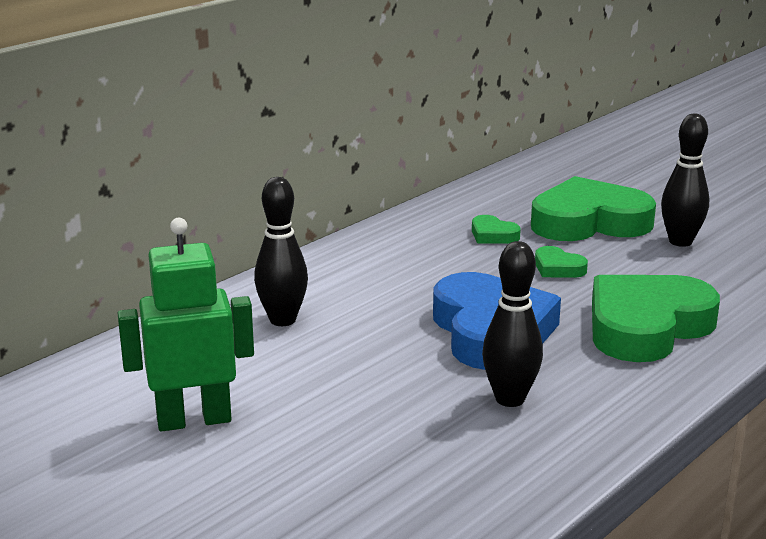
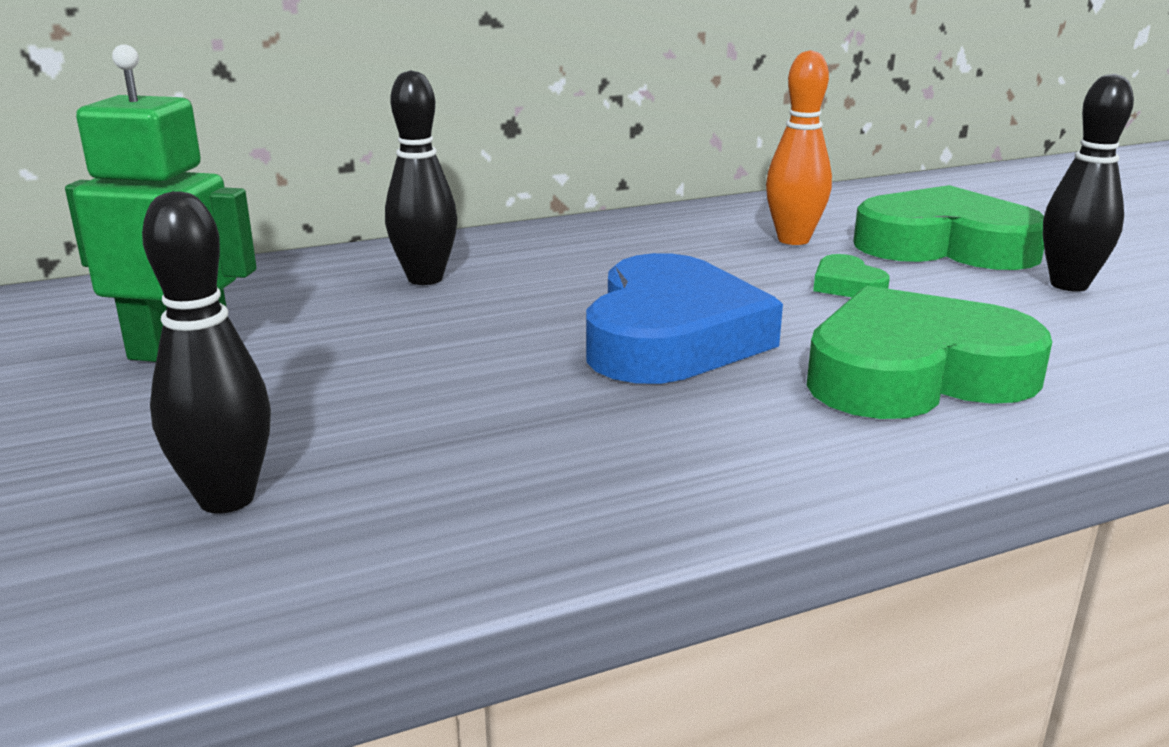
camera: 25 degrees right, 0 degrees up
green heart [472,215,521,244] -> orange bowling pin [766,50,832,245]
black bowling pin [482,241,543,407] -> black bowling pin moved to [142,191,271,514]

